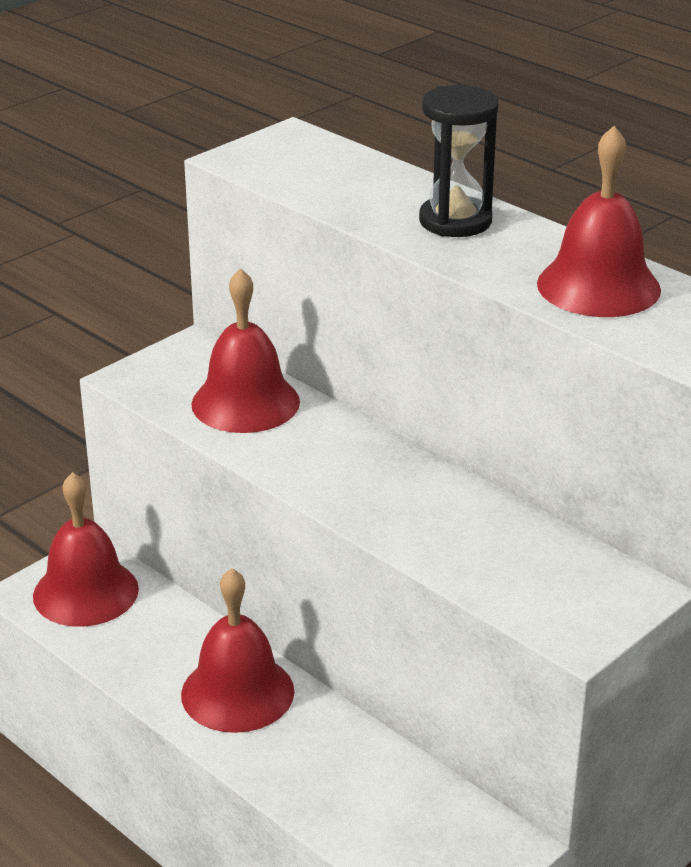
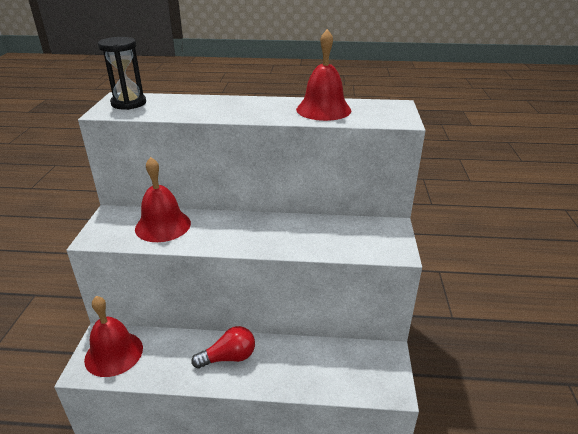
camera: 40 degrees left, 0 degrees up
red bell [181,568,294,733] -> red light bulb [191,326,255,368]
black hourglass [419,85,498,237] -> black hourglass moved to [98,37,146,110]

